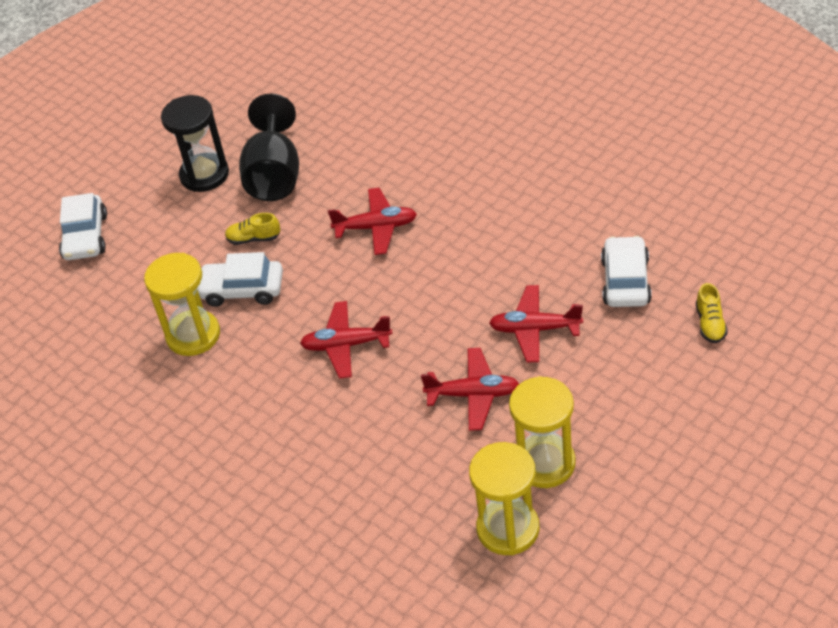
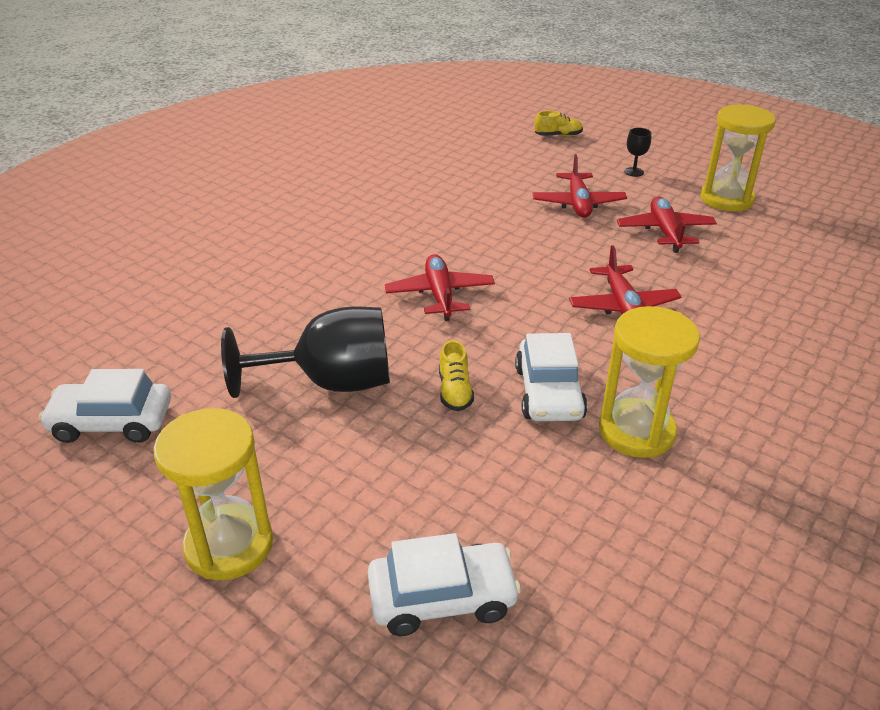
camera: 100 degrees left, 10 degrees down
black hourglass [161,95,229,192] -> none
yellow hourglass [469,442,540,555] -> yellow hourglass moved to [153,408,273,580]
white car [601,236,652,307] -> white car moved to [39,369,171,443]
none -> black goblet [624,128,651,177]

